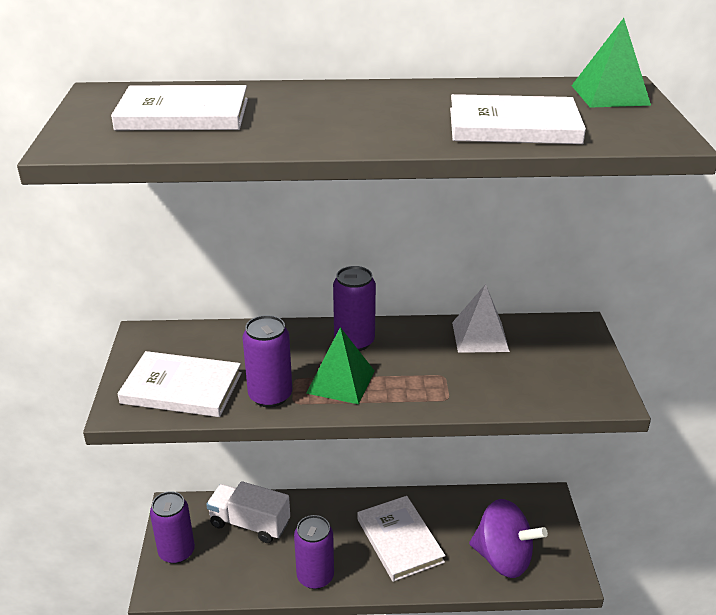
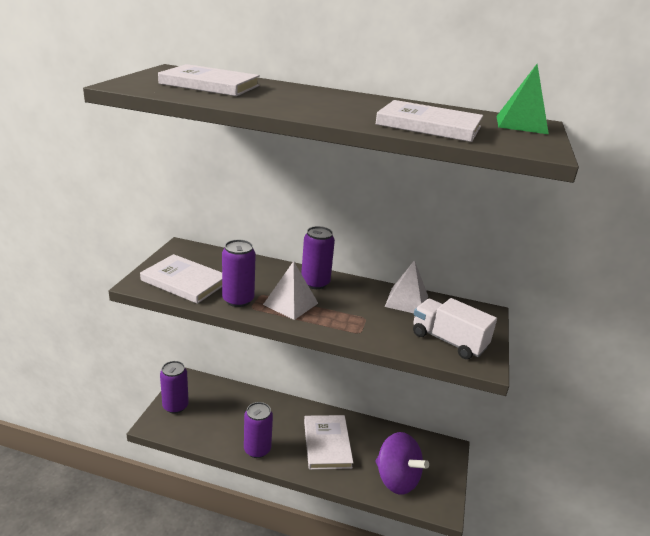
camera: 15 degrees right, 5 degrees down
white truck [206,481,290,543] -> white truck moved to [413,298,497,359]
green pyramid [306,327,375,404] -> white pyramid [263,261,318,320]

